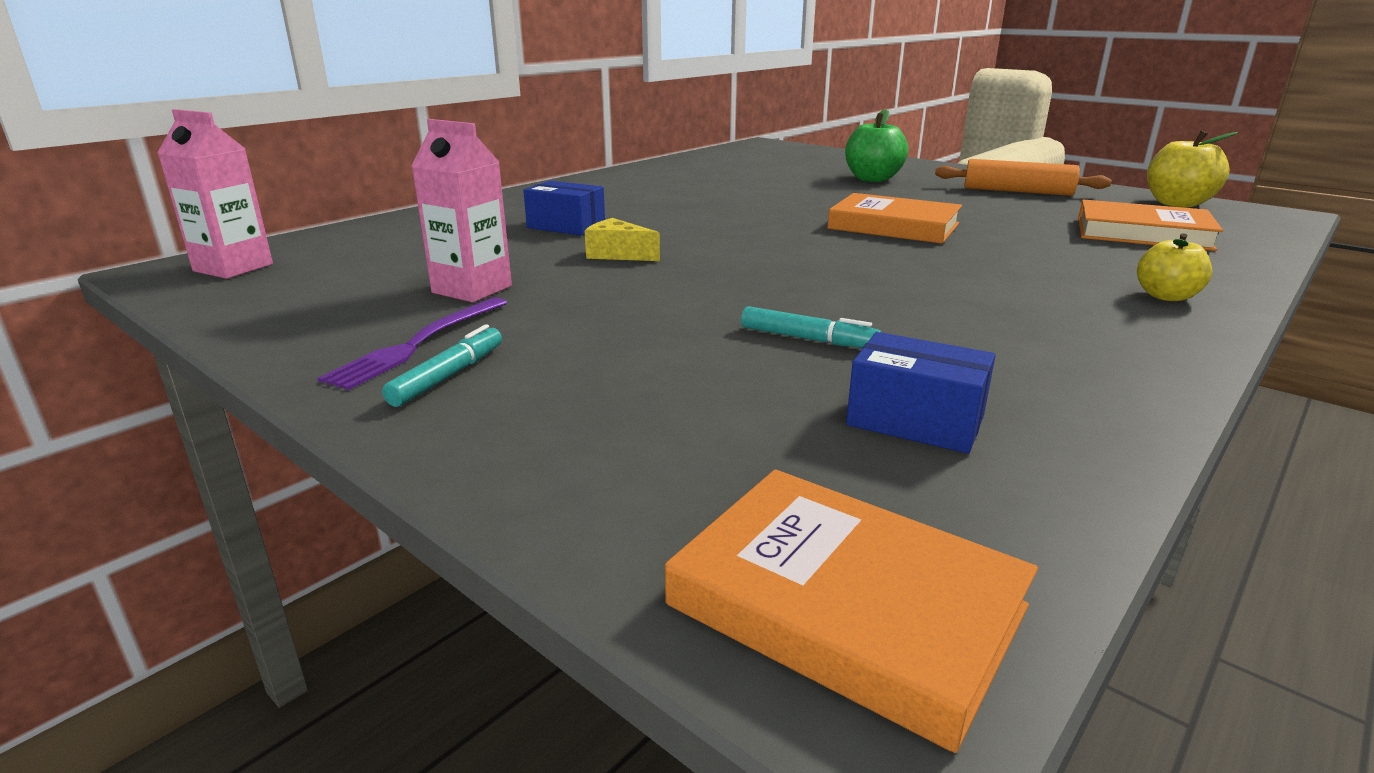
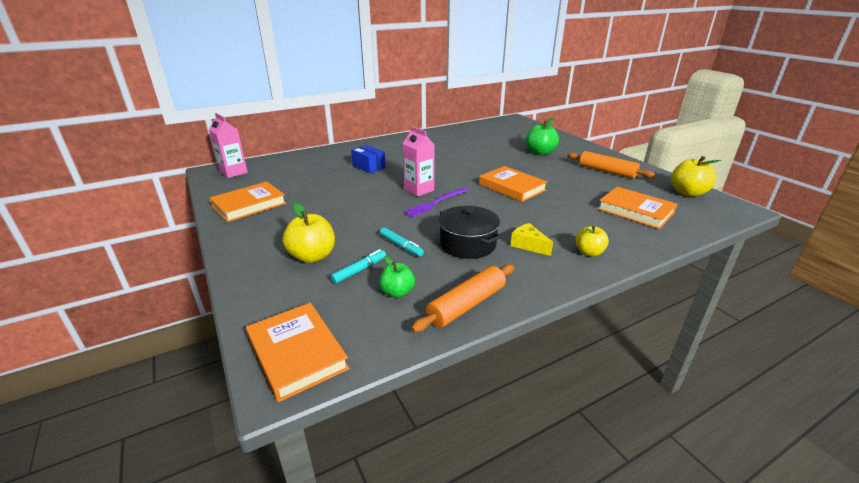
camera: 20 degrees right, 5 degrees up
purple fork [318,297,507,390] -> purple fork moved to [403,188,468,218]
turquoise marker [382,324,502,407] -> turquoise marker moved to [330,249,386,284]
pink carton [411,119,512,302] -> pink carton moved to [403,126,435,197]
yellow cheese [585,218,660,261] -> yellow cheese moved to [510,223,553,256]
blue box [846,332,996,454] -> green apple [379,256,415,298]
none -> orange book [210,181,286,222]
none -> yellow apple [282,203,335,263]
none -> orange rolling pin [411,264,515,332]
none -> black pot [439,206,502,259]

